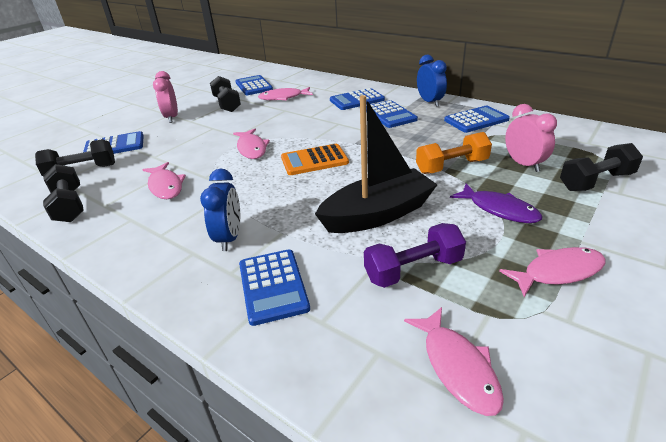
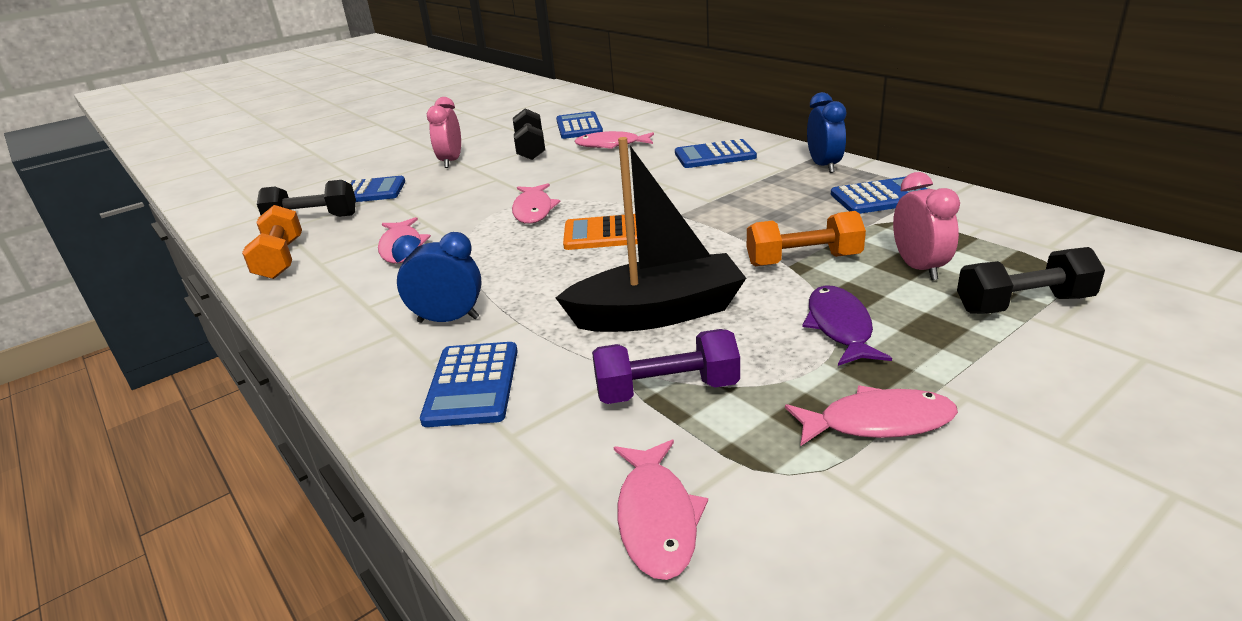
camera: 15 degrees right, 5 degrees down
black dumbbell [43,164,84,222] -> orange dumbbell [242,205,302,279]
blue clock [200,168,240,251] -> blue clock turned 105 degrees counterclockwise [392,232,482,323]
blue calculator [366,100,418,128] -> none
purple fish [450,183,543,223] -> purple fish turned 150 degrees counterclockwise [802,285,892,366]

